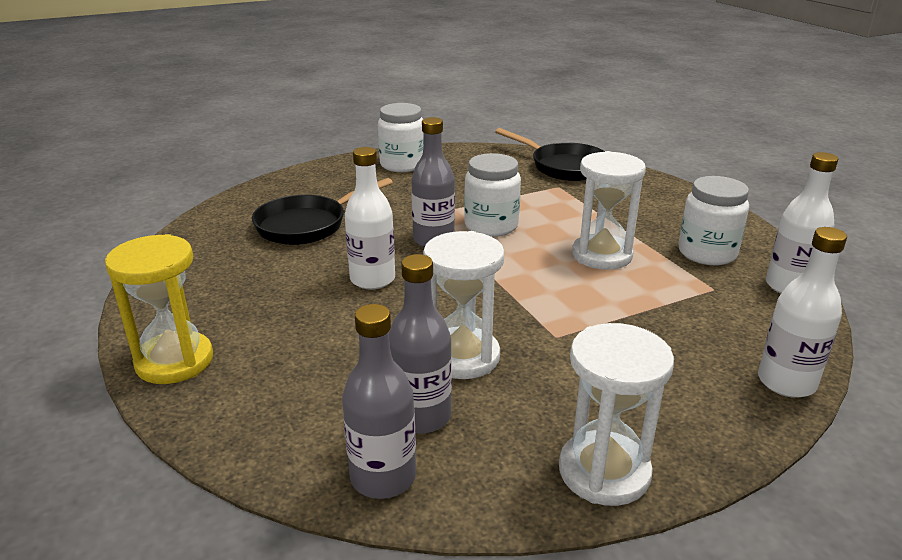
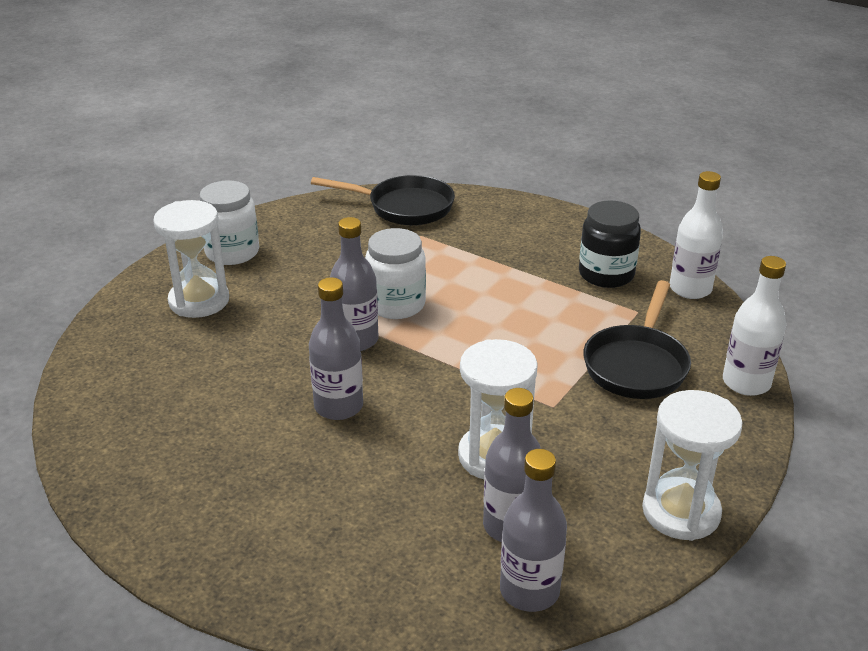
camera: 30 degrees left, 5 degrees up
yellow hourglass [105,234,213,384] -> none
black pan [252,178,393,245] -> black pan moved to [583,280,691,399]
white bottle [345,147,395,290] -> grey bottle [309,277,363,420]
white hourglass [572,151,646,270] -> white hourglass moved to [153,200,229,318]
white jar [678,176,749,265] -> black jar [579,200,641,288]

